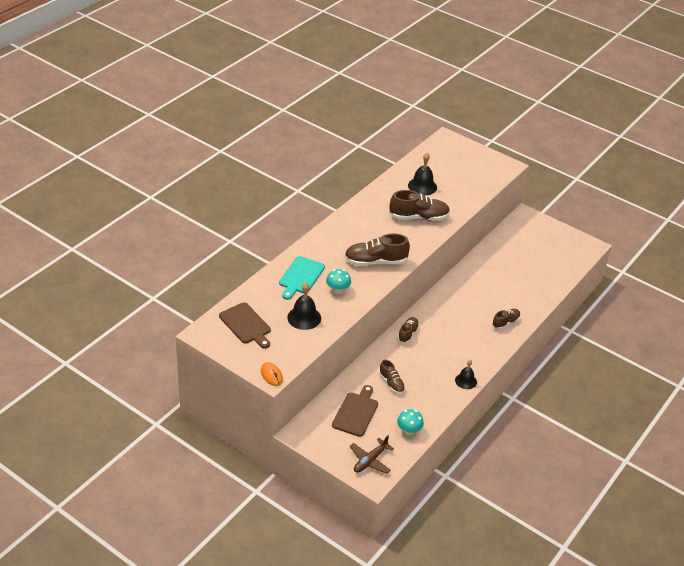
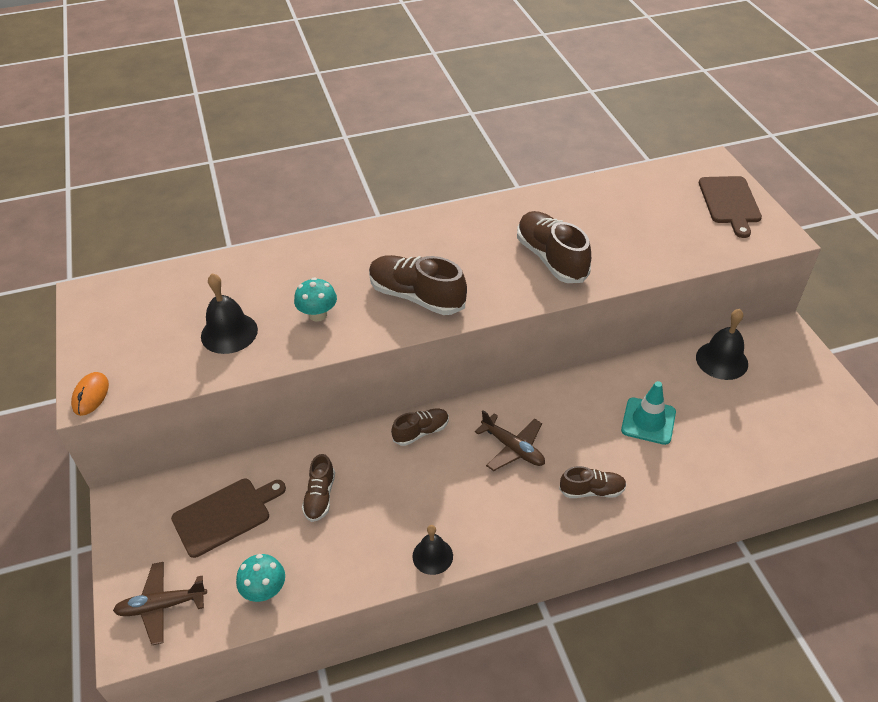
camera: 40 degrees right, 5 degrees up
brown cutting board [219,302,271,349] -> brown cutting board moved to [699,176,762,238]
turquoise cutting board [279,256,325,300] -> none
brown shoe [389,190,450,221] -> brown shoe turned 150 degrees counterclockwise [517,211,591,283]
black bell [408,153,437,195] -> black bell moved to [696,309,748,380]
none -> brown plane [475,410,545,471]
none -> turquoise traffic cone [621,381,676,445]

